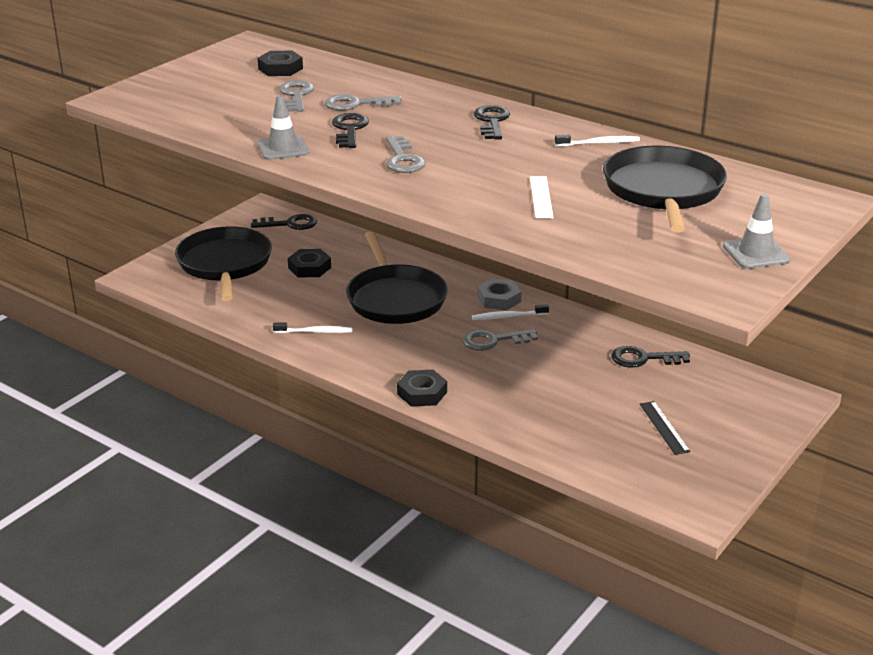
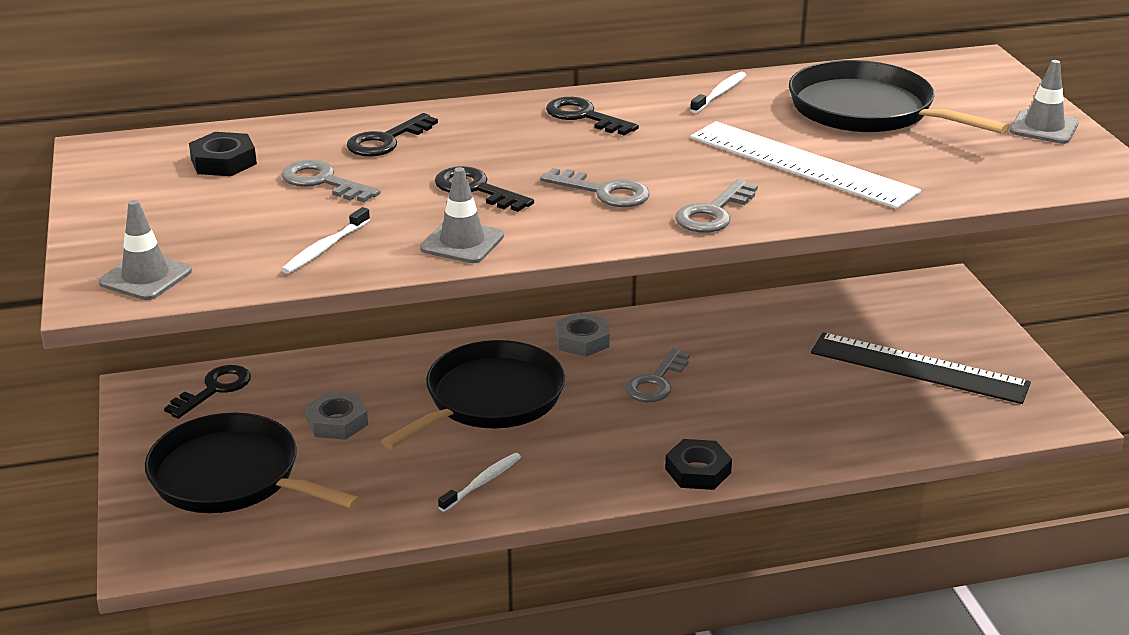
camera: 50 degrees left, 0 degrees up
black nut [288,249,331,278] -> grey nut [306,392,368,440]
grey key [325,94,402,111] -> grey key moved to [675,179,758,233]
black pan [346,231,448,324] -> black pan turned 75 degrees counterclockwise [381,340,565,449]
white toothbrush [472,304,549,320] -> white toothbrush moved to [281,207,370,274]
white ruler [530,176,554,219] -> white ruler [690,121,921,209], size x2.10
black key [612,346,690,367] -> black key moved to [347,113,438,157]
black ruler [640,401,690,455] -> black ruler [811,332,1031,404], size x2.10
none -> grey traffic cone [99,200,192,300]

